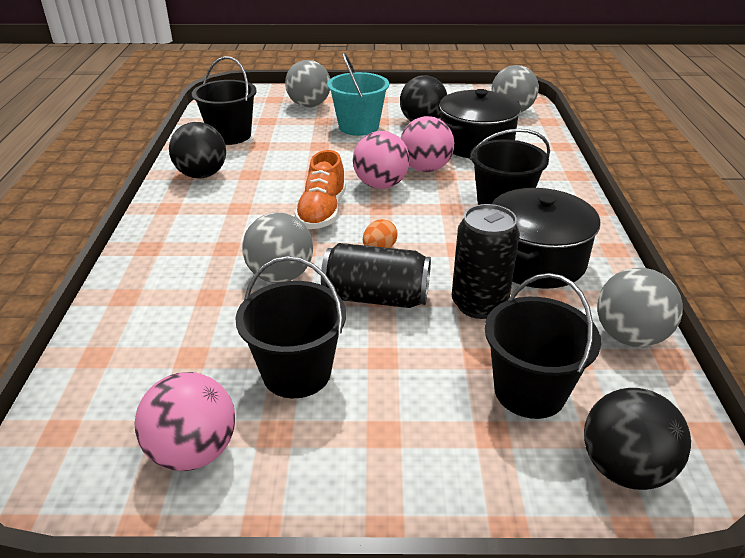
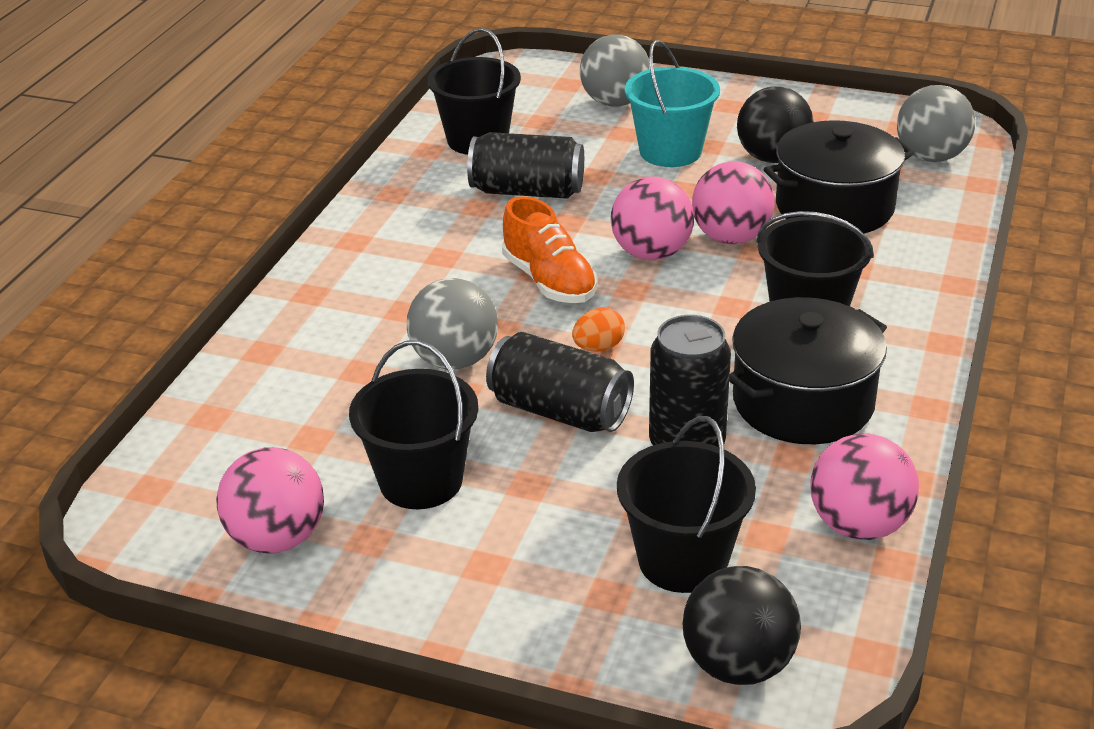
camera: 20 degrees right, 0 degrees up
black ball [169,122,226,179] -> none
orange shoe [294,150,346,229] -> orange shoe turned 60 degrees counterclockwise [502,196,597,303]
grey ball [597,268,683,347] -> pink ball [810,433,919,540]
none -> black can [467,132,584,199]

